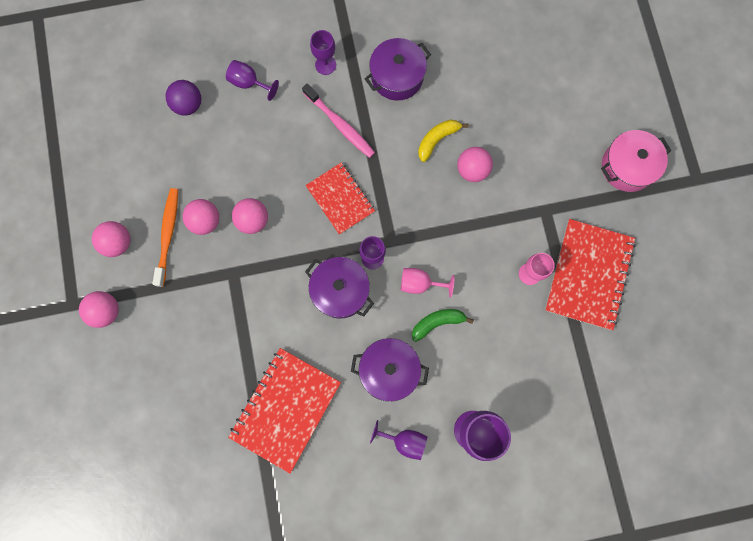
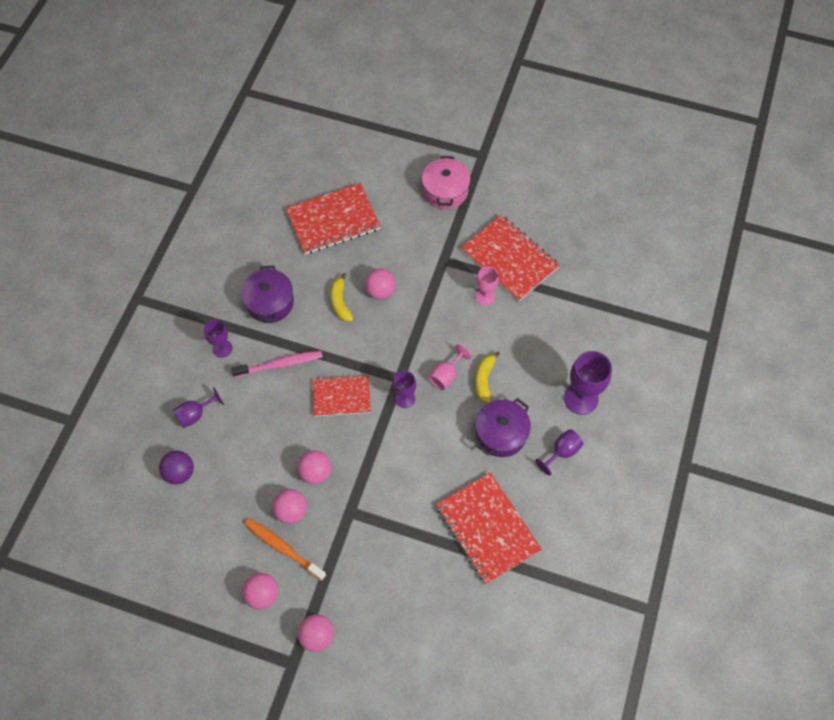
camera: 60 degrees left, 15 degrees down
purple pot [305,257,374,319] -> none
green banana [412,309,474,342] -> yellow banana [475,352,500,403]
none -> red notebook [286,183,381,255]

